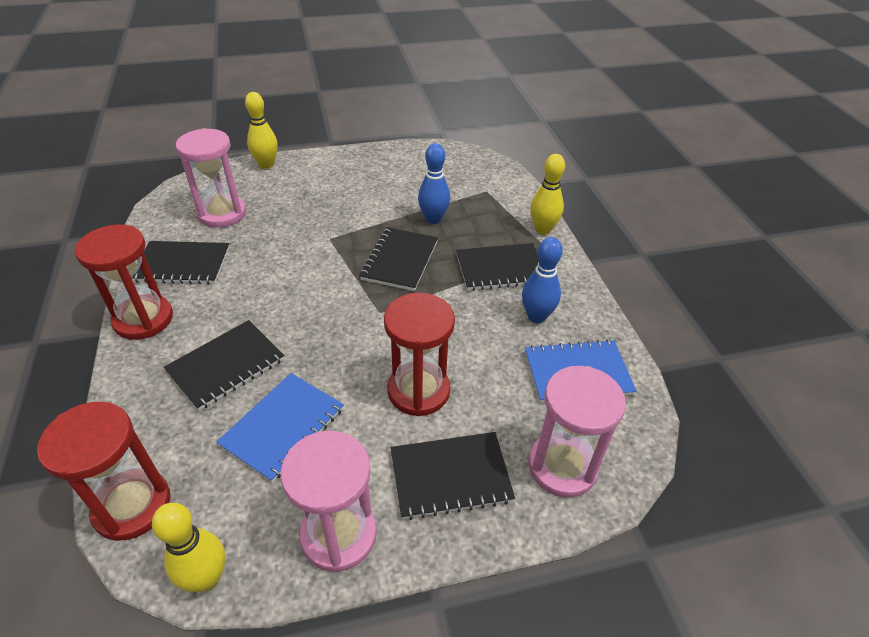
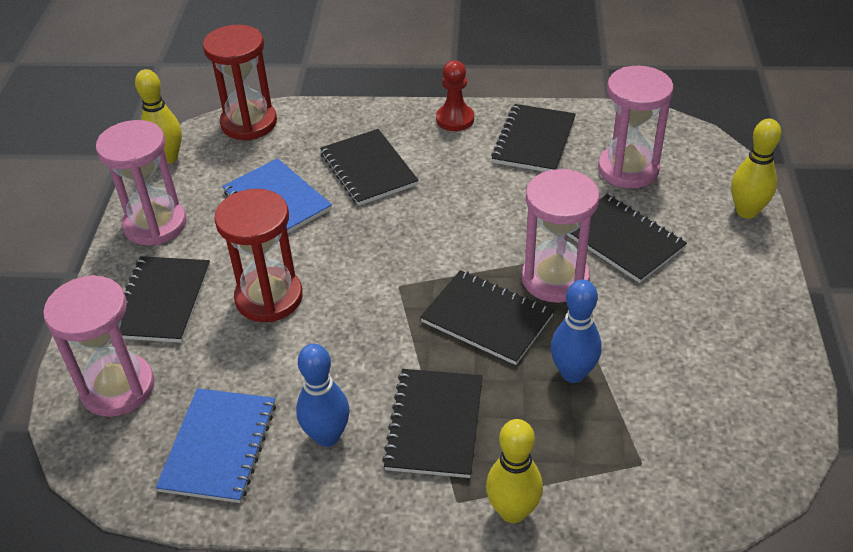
camera: 110 degrees right, 0 degrees up
red hourglass [75,224,173,340] -> red pawn [436,60,474,131]
none -> pink hourglass [522,169,599,303]
none -> black notebook [567,194,687,283]

